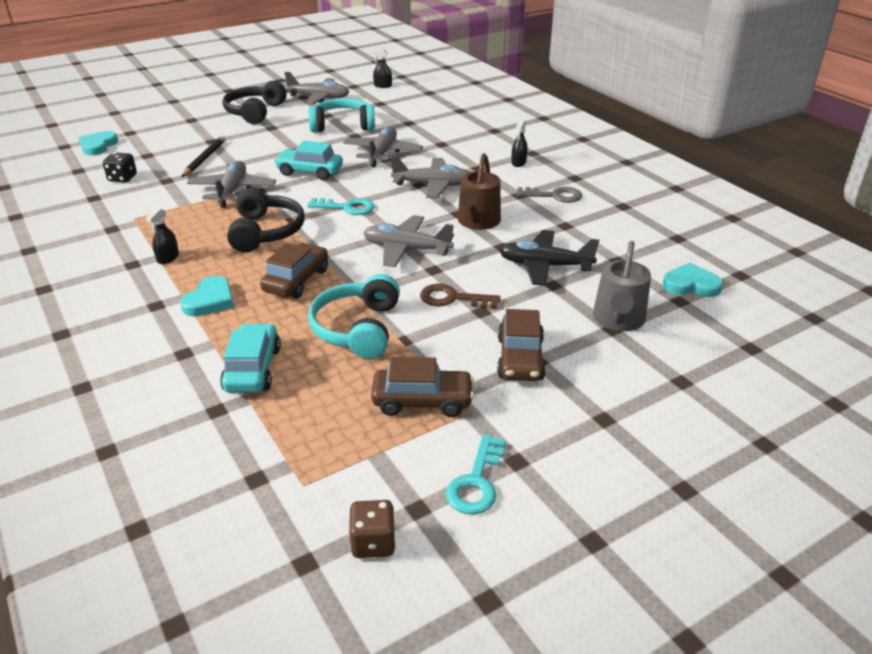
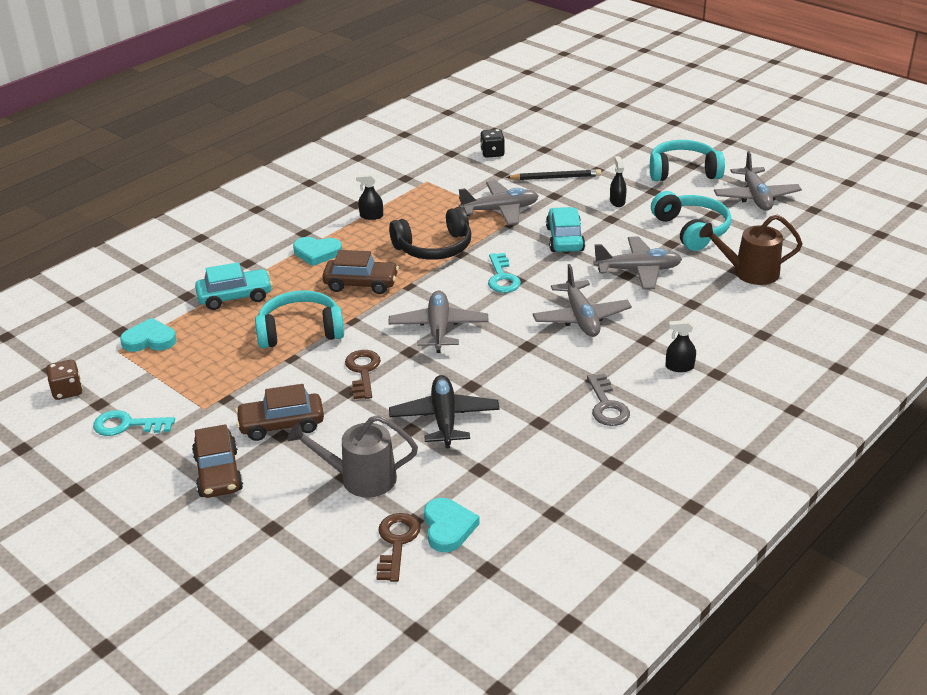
camera: 75 degrees right, 0 degrees up
turquoise heart [78,131,118,155] -> turquoise heart moved to [120,318,176,352]
black headphones [223,81,287,124] -> turquoise headphones [650,140,725,181]
brown car [371,357,474,417] -> brown car moved to [192,424,243,498]
black spray bottle [372,49,392,88] -> black spray bottle moved to [610,156,626,207]
brown watering can [458,153,501,230] -> brown watering can moved to [699,215,803,285]
none -> brown key [377,513,420,582]

